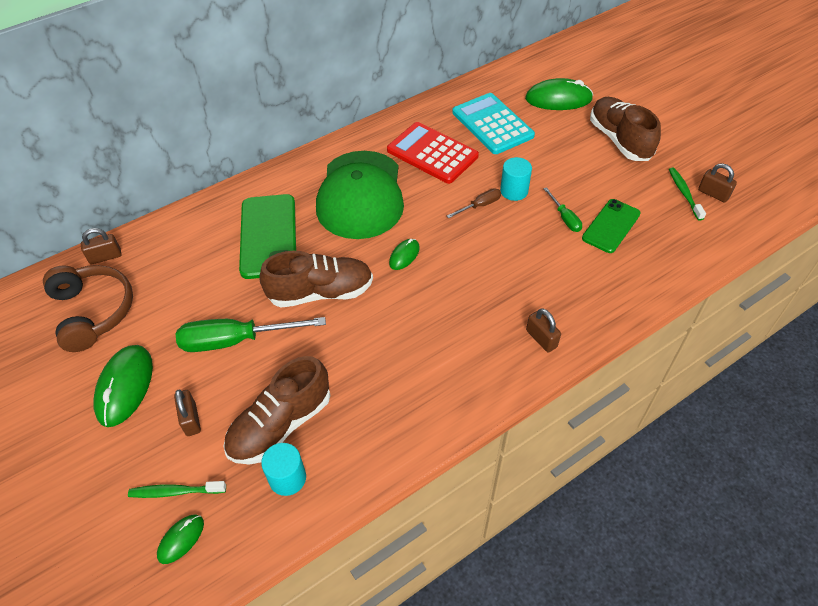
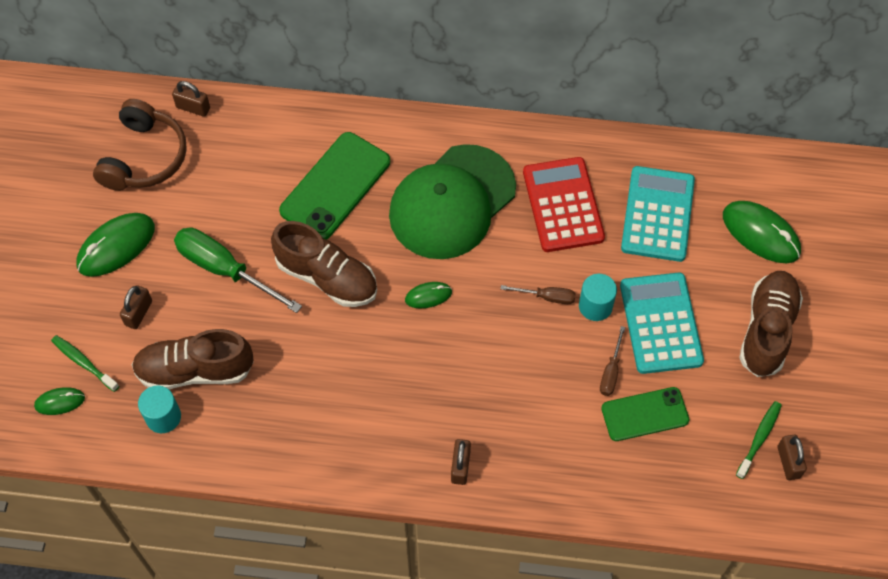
camera: 40 degrees right, 10 degrees up
green screwdriver [543,187,582,232] -> brown screwdriver [600,326,625,396]
none -> turquoise calculator [620,273,704,374]

